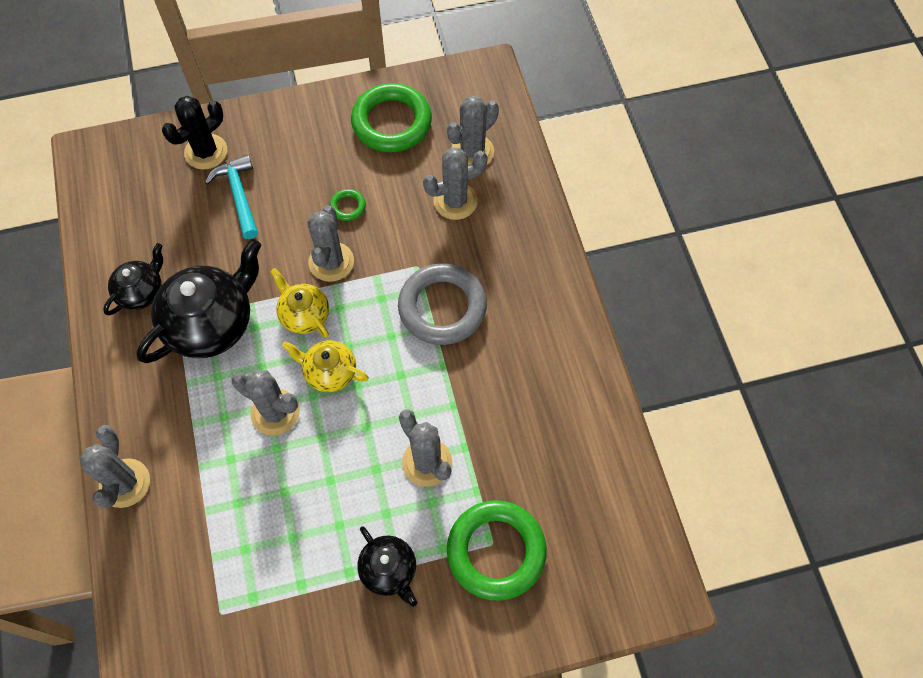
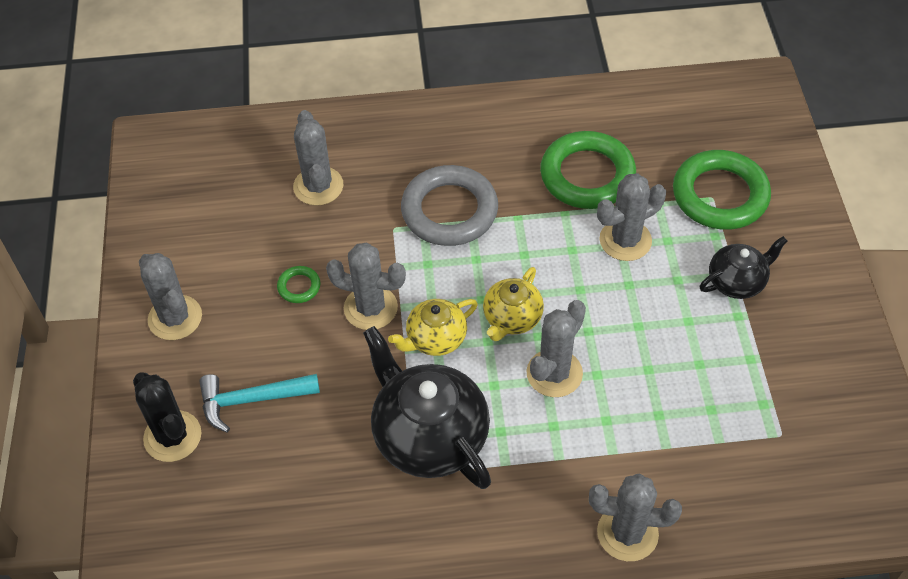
camera: 80 degrees left, 10 degrees down
black teapot [103,243,163,316] -> none
green ring [351,83,432,152] -> green ring moved to [540,131,636,209]
grey cactus [447,95,499,165] -> grey cactus moved to [139,253,202,340]

